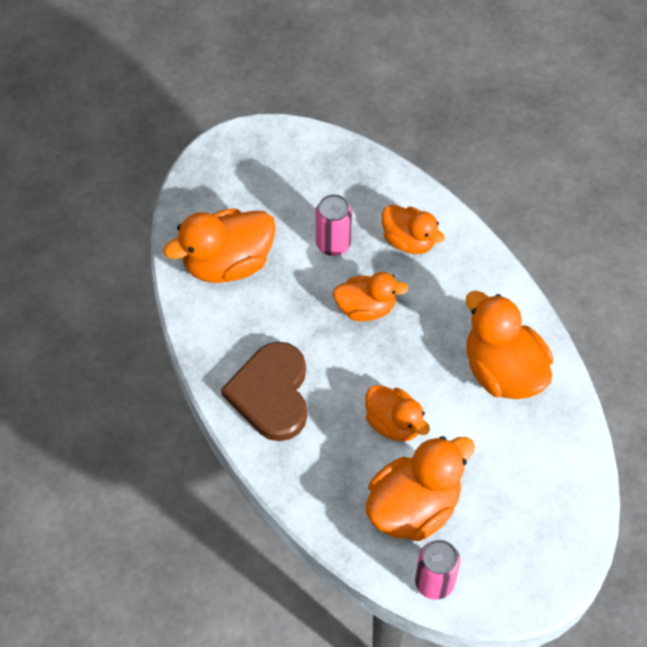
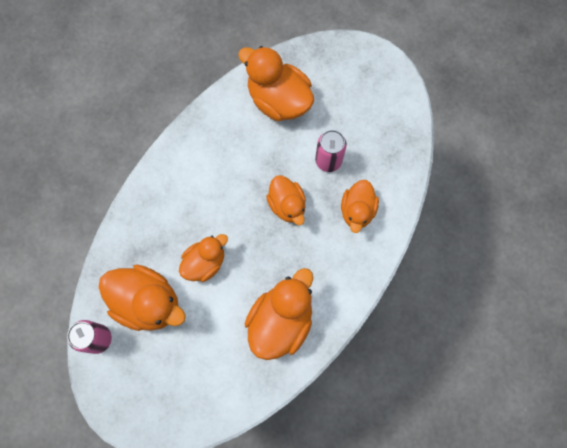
camera: 65 degrees right, 15 degrees up
brown heart [221,342,307,441] -> none
orange duck [365,385,430,442] -> orange duck turned 150 degrees counterclockwise [179,234,228,282]

